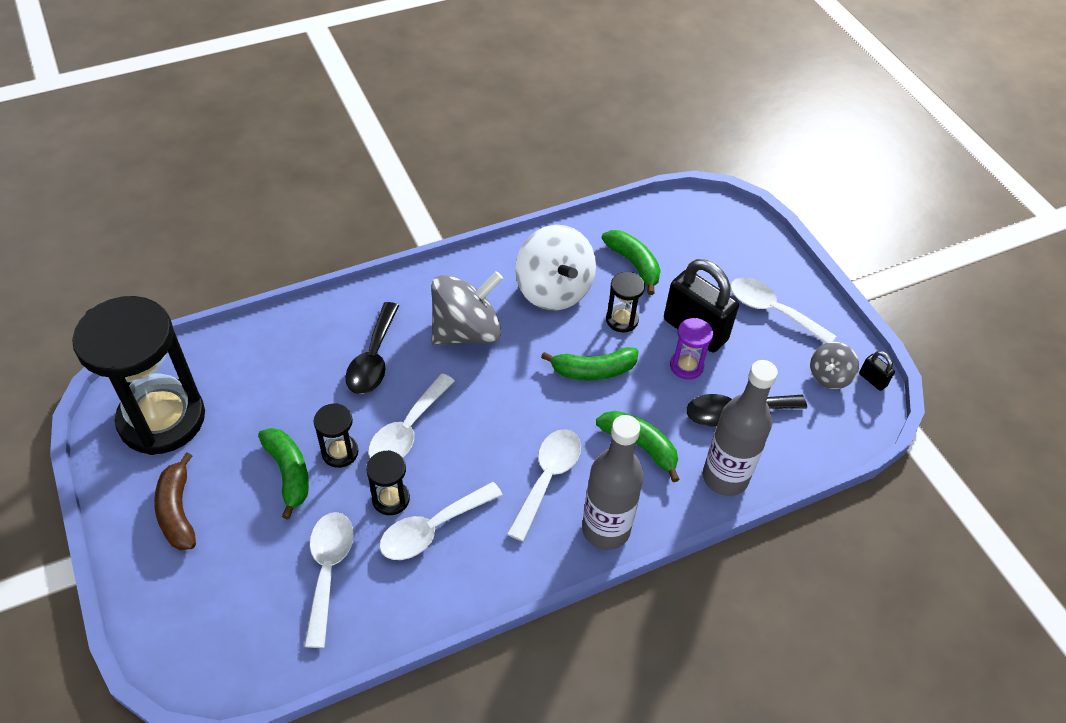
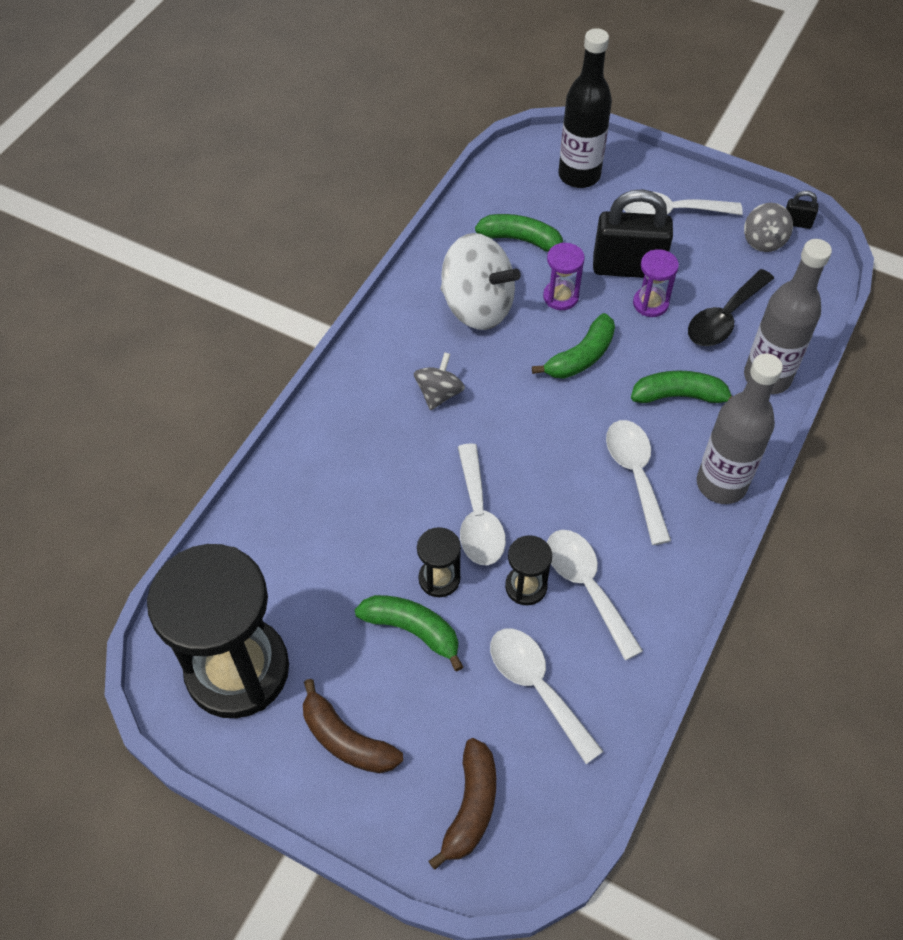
camera: 35 degrees left, 5 degrees up
black spoon [345,302,399,394] -> none
white spoon [379,482,503,560] -> white spoon turned 135 degrees clockwise [547,530,643,660]
grey spinning top [431,271,503,345] -> grey spinning top [414,352,465,410], size x0.53
black hourglass [606,272,645,332] -> purple hourglass [543,243,585,310]
none -> brown banana [429,738,496,870]
none -> black bottle [558,28,612,188]

